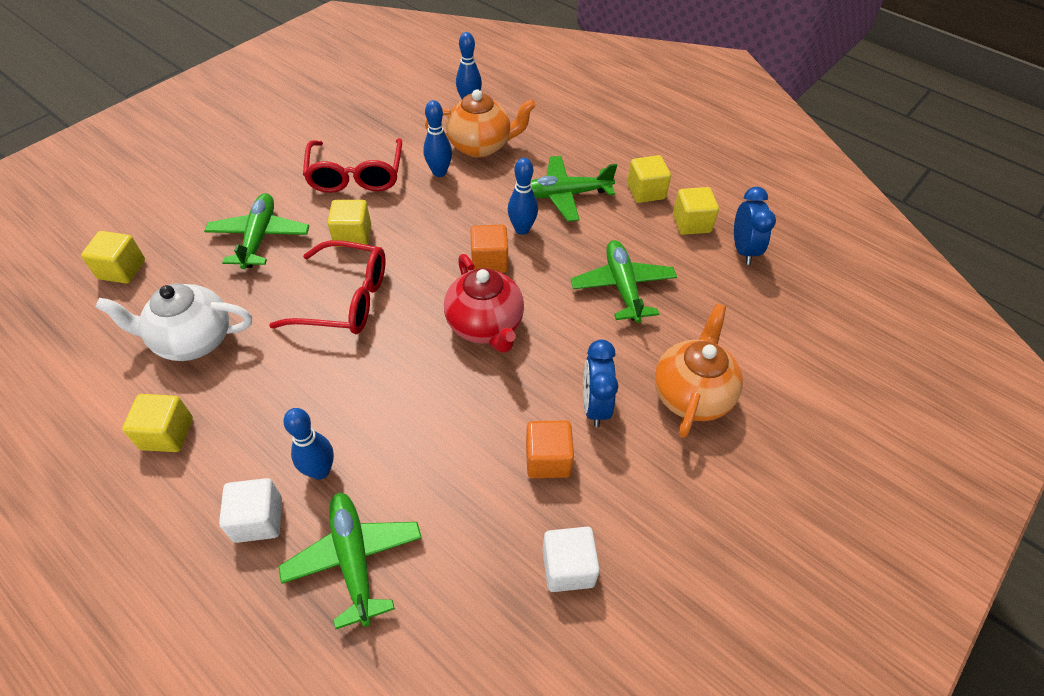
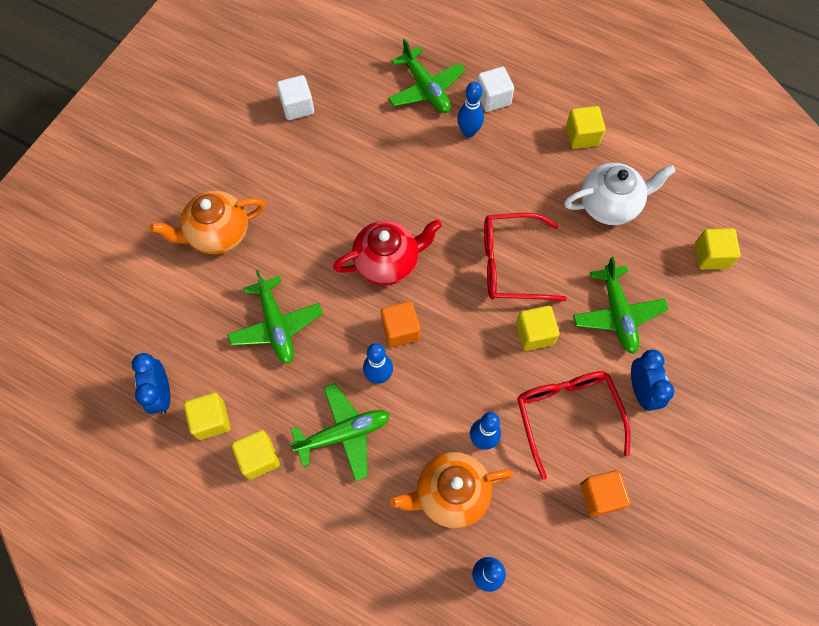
camera: 170 degrees right, 15 degrees up
red teapot [444,254,524,353] -> red teapot turned 105 degrees clockwise [333,219,442,285]
orange cube [526,420,574,478] -> orange cube moved to [580,470,631,517]
blue clock [583,339,618,427] -> blue clock moved to [631,350,674,411]
orange teapot [654,304,743,438] -> orange teapot turned 60 degrees clockwise [150,191,265,254]

